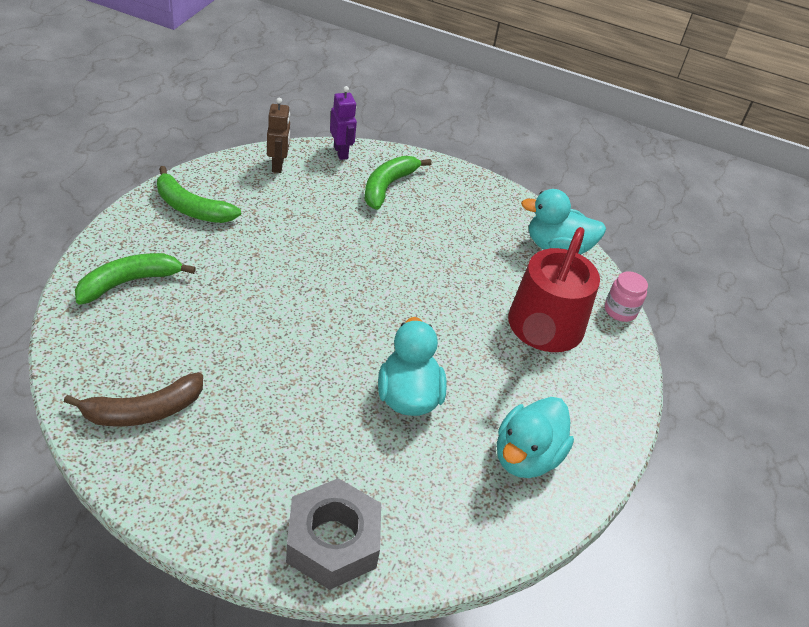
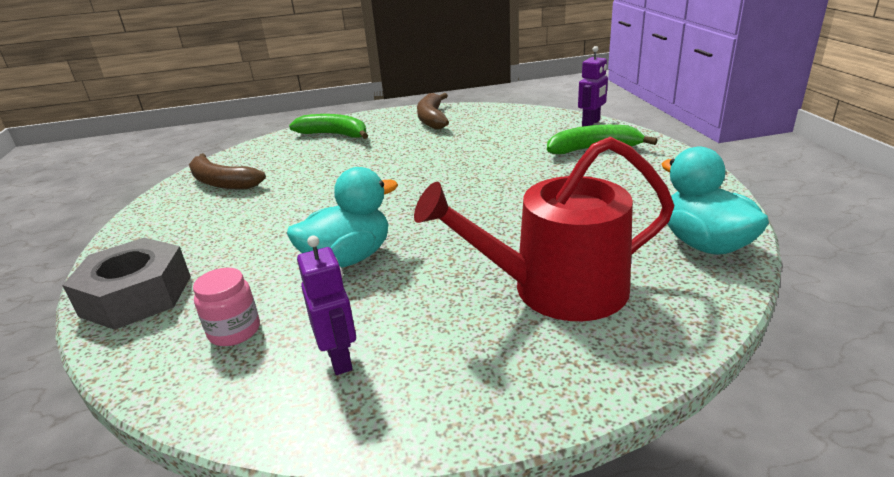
camera: 65 degrees right, 15 degrees down
green banana [157,166,241,223] -> brown banana [417,93,449,130]
brown robot [267,98,290,173] -> none
turquoise duck [497,397,574,478] -> purple robot [297,235,356,375]
pink jar [605,271,648,322] -> pink jar moved to [193,268,260,346]

